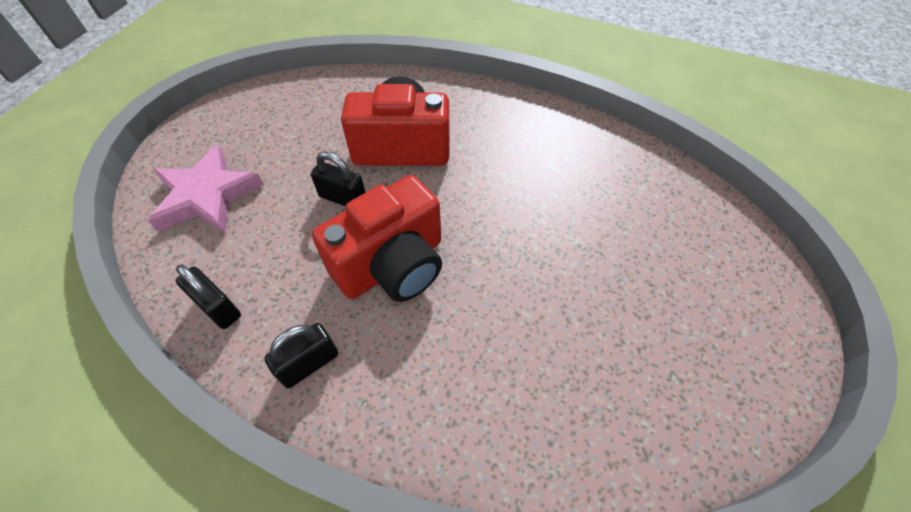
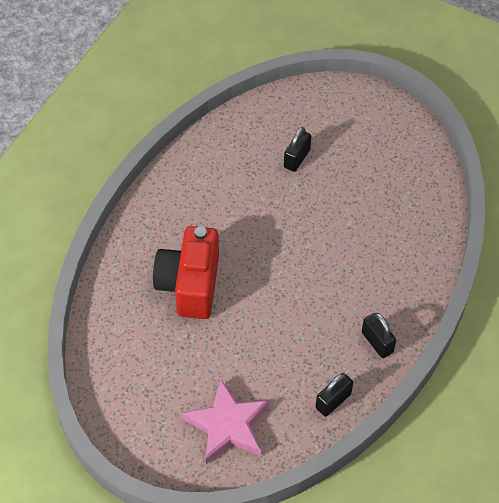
camera: 85 degrees left, 0 degrees up
black padlock [311,152,366,206] -> black padlock moved to [284,127,311,172]
red camera [312,175,442,302] -> none

